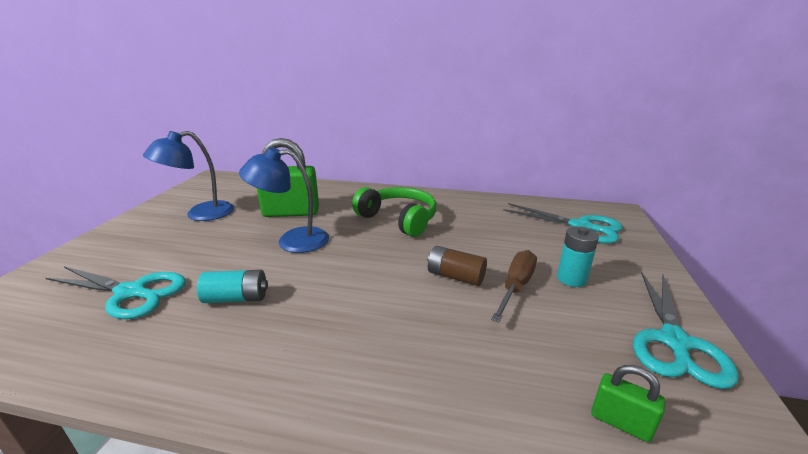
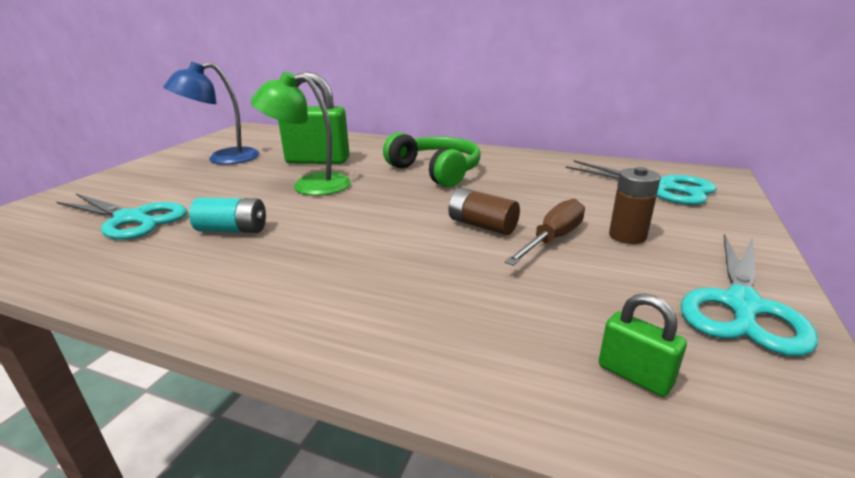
camera: 10 degrees right, 0 degrees up
blue lamp [239,147,329,253] -> green lamp [251,72,351,196]
turquoise battery [557,226,599,287] -> brown battery [609,167,661,244]

